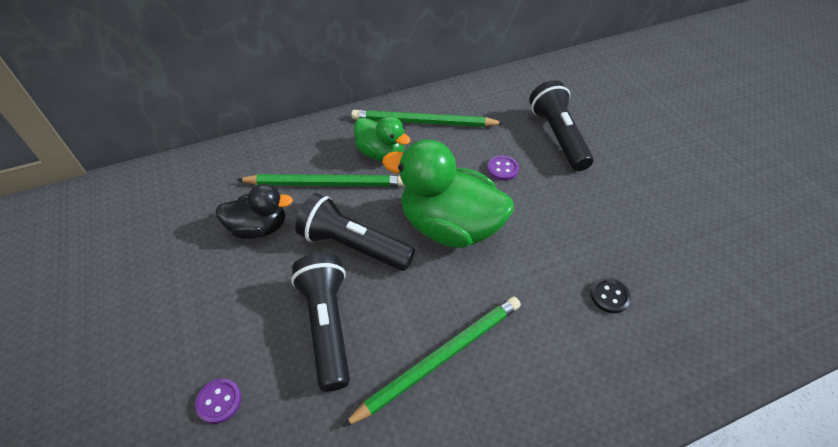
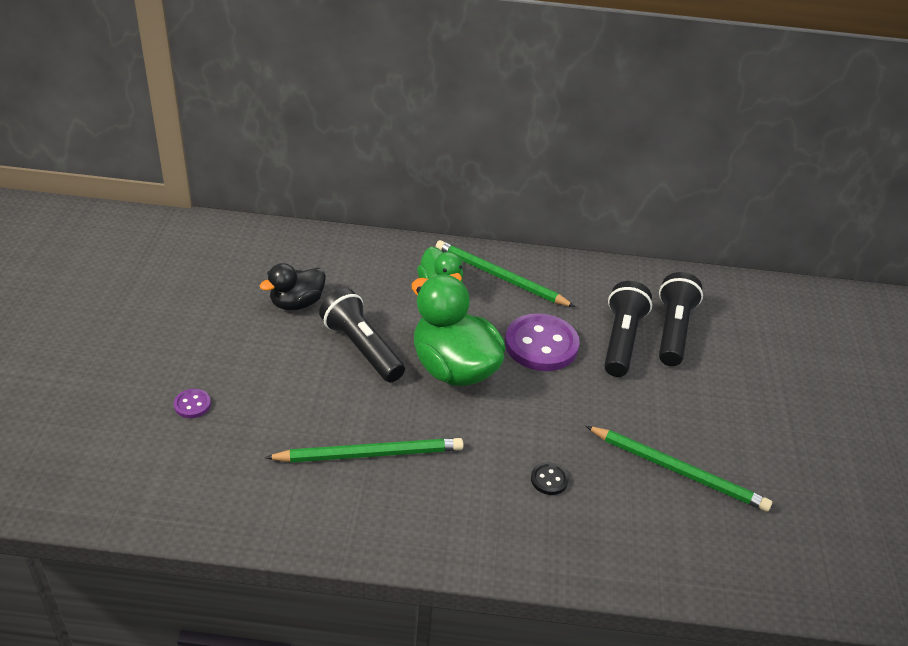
camera: 25 degrees right, 10 degrees down
black duck [215,184,293,239] -> black duck turned 120 degrees clockwise [259,263,326,310]
green pencil [237,174,405,187] -> green pencil moved to [586,426,772,512]
black flashlight [291,253,350,392] -> black flashlight moved to [659,272,703,366]
purple button [487,155,519,181] -> purple button [505,313,580,371], size x2.26

